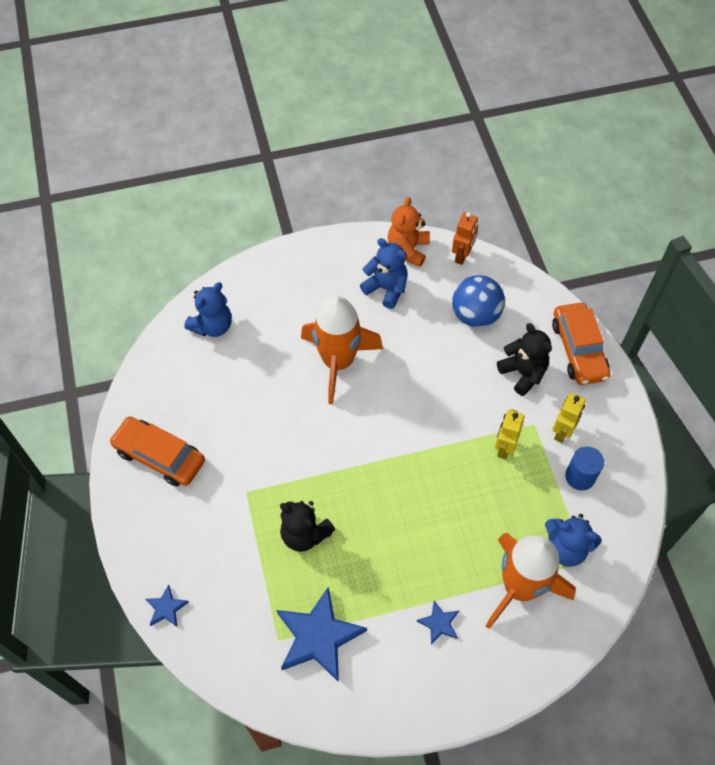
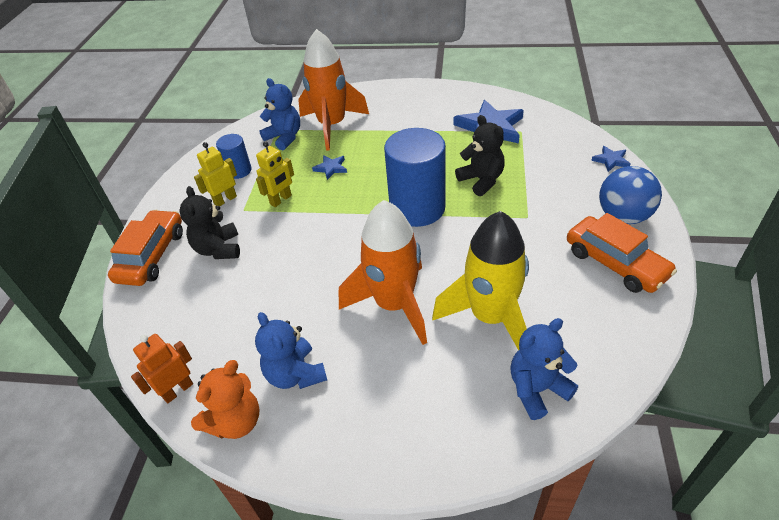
camera: 155 degrees left, 15 degrees down
blue star [417,600,459,644] -> blue star moved to [312,155,347,180]
blue ball [452,275,505,328] -> blue ball moved to [599,166,662,224]
none -> blue cylinder [384,128,446,227]
none -> yellow rocket [432,211,529,350]

